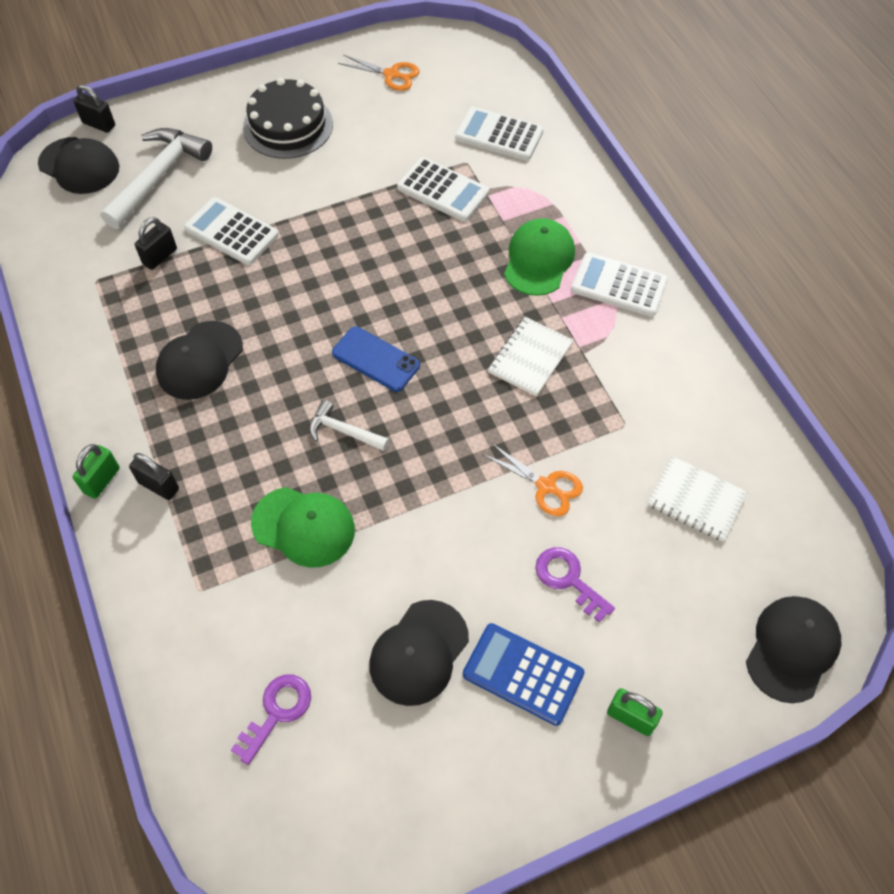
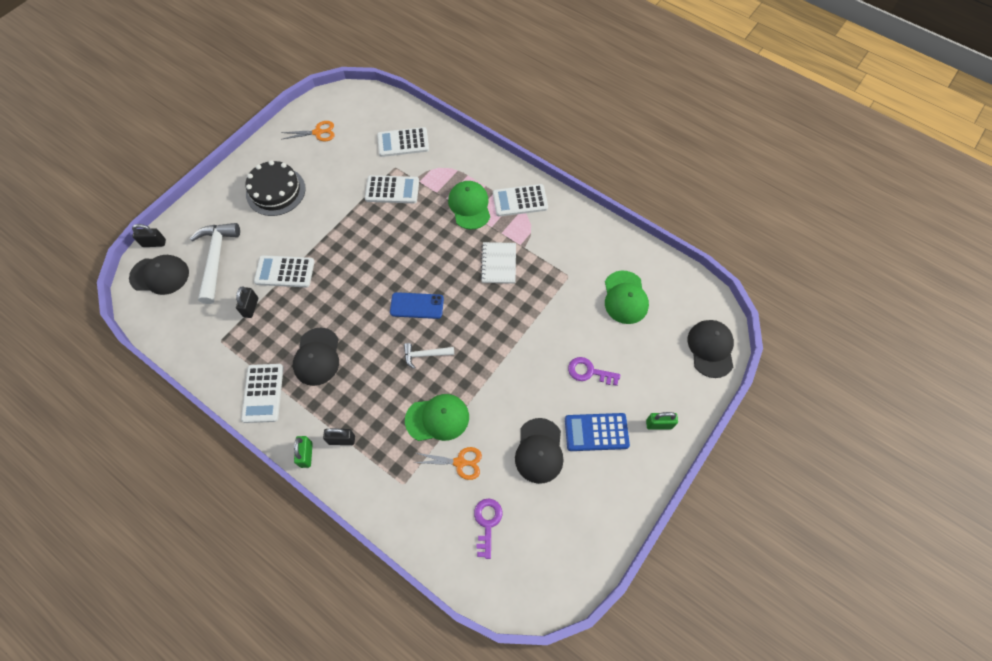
camera: 30 degrees left, 5 degrees up
orange scissors [482,443,583,517] -> orange scissors moved to [415,447,482,480]
white notebook [648,456,748,541] -> green cap [605,270,649,324]
none -> white calculator [241,364,284,423]

